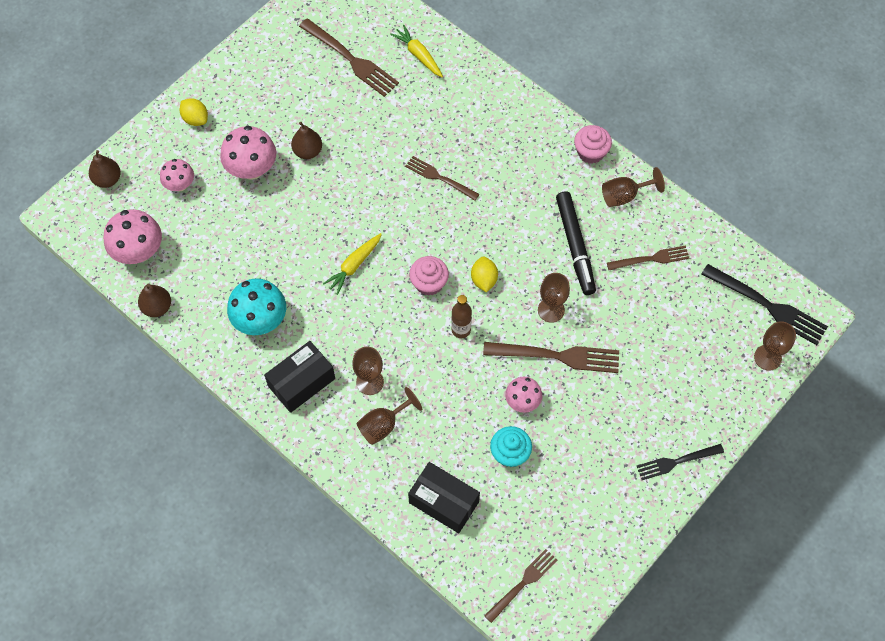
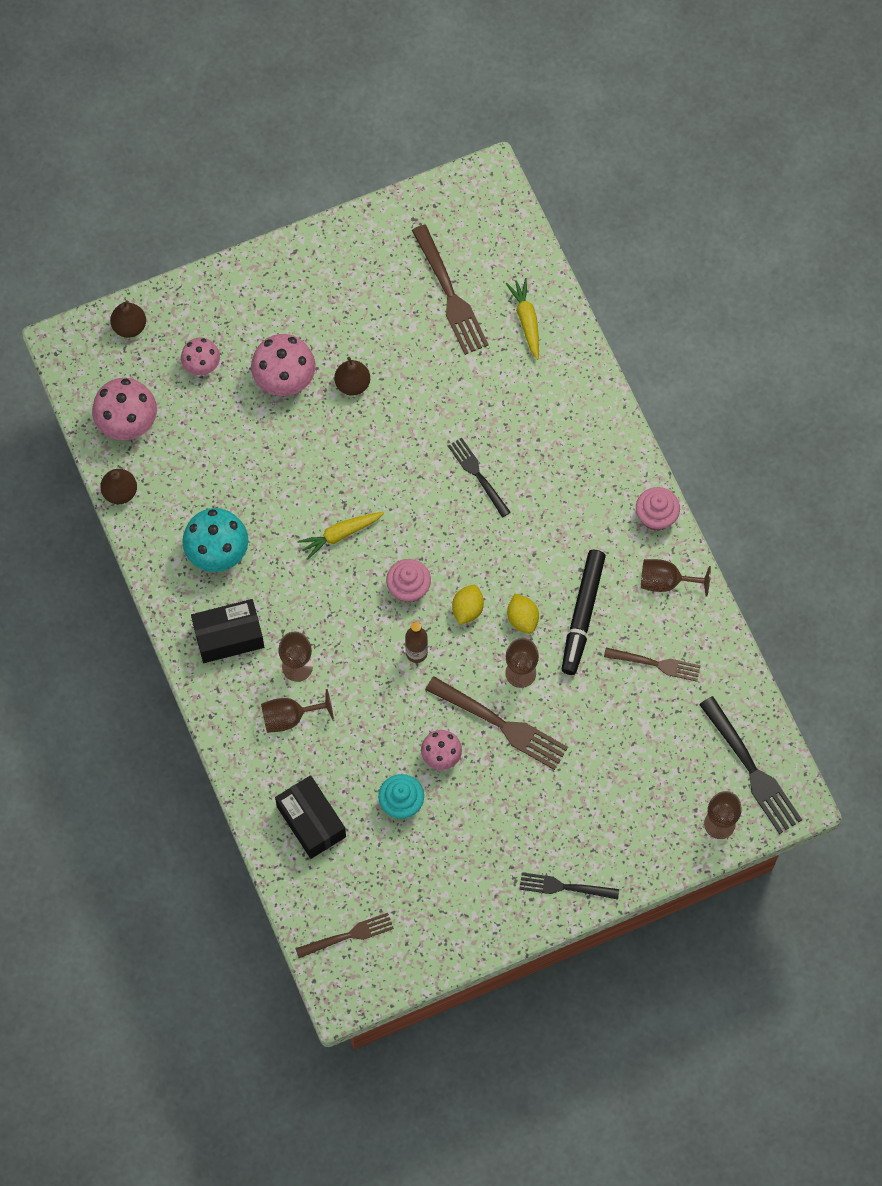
camera: 25 degrees right, 5 degrees up
yellow lemon [180,98,208,126] -> yellow lemon moved to [507,594,539,634]
brown fork [405,156,479,201] -> black fork [448,437,511,518]

